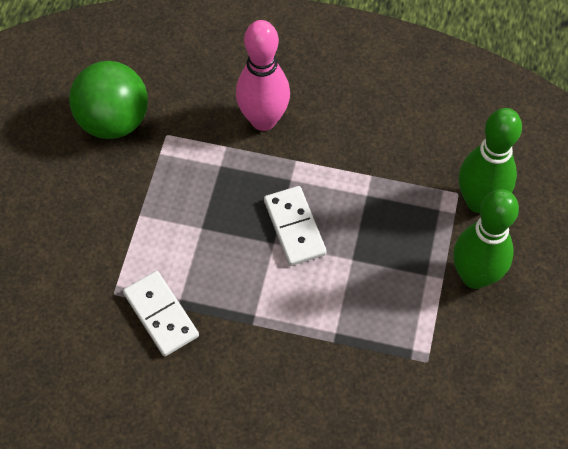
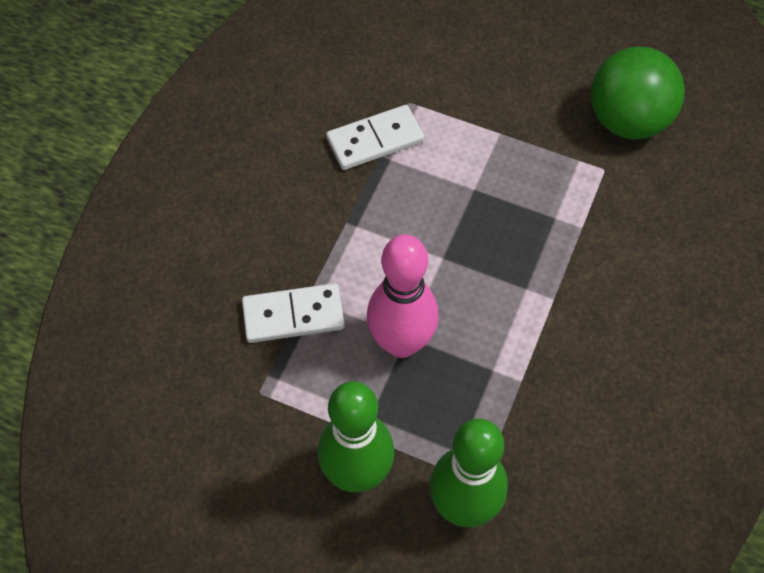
camera: 100 degrees right, 0 degrees up
pink bowling pin [236,20,290,131] -> pink bowling pin moved to [367,235,439,358]
white domino [264,186,327,266] -> white domino moved to [242,283,345,343]

